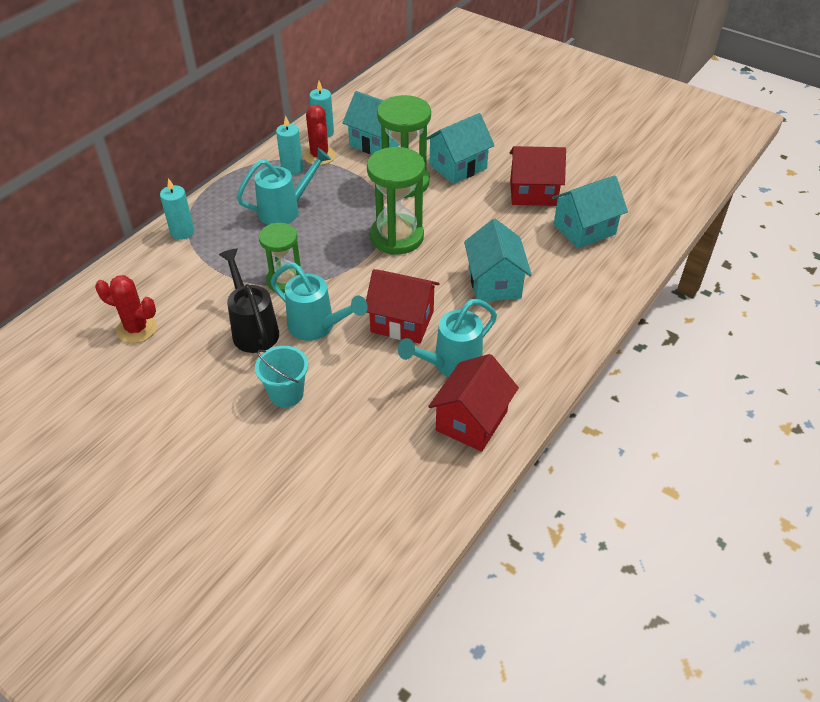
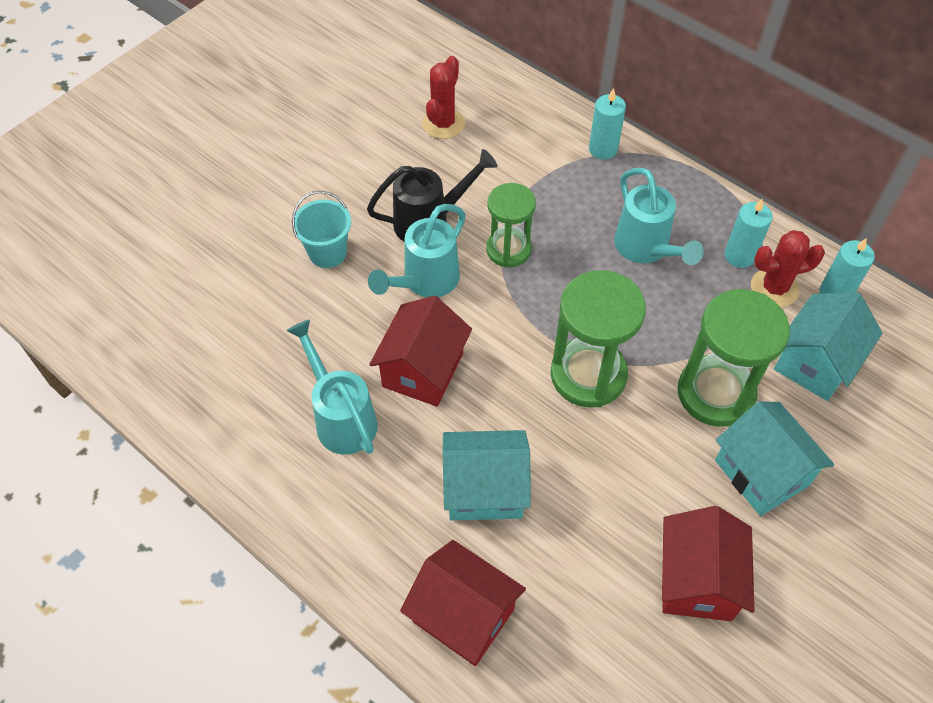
camera: 95 degrees right, 10 degrees up
red house [428,354,519,452] -> red house moved to [400,540,526,666]
turquoise house [552,175,628,249] -> none

